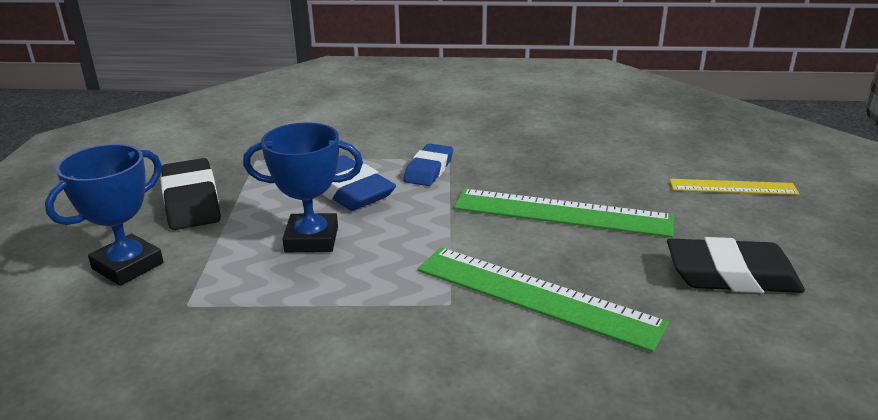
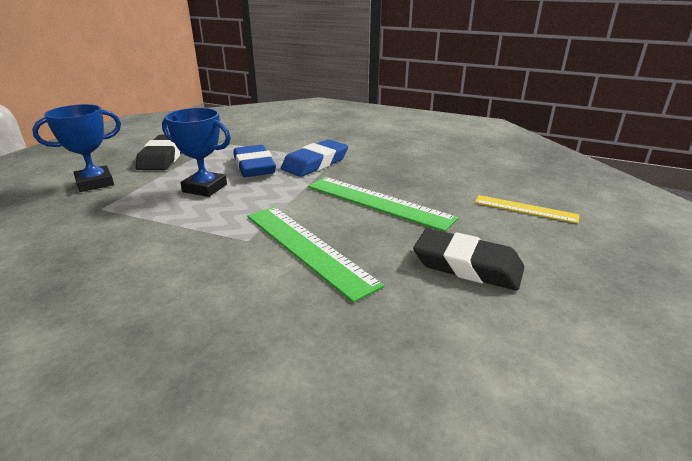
camera: 20 degrees right, 0 degrees up
blue eraser [403,143,453,186] -> blue eraser [281,139,348,177], size x1.50

